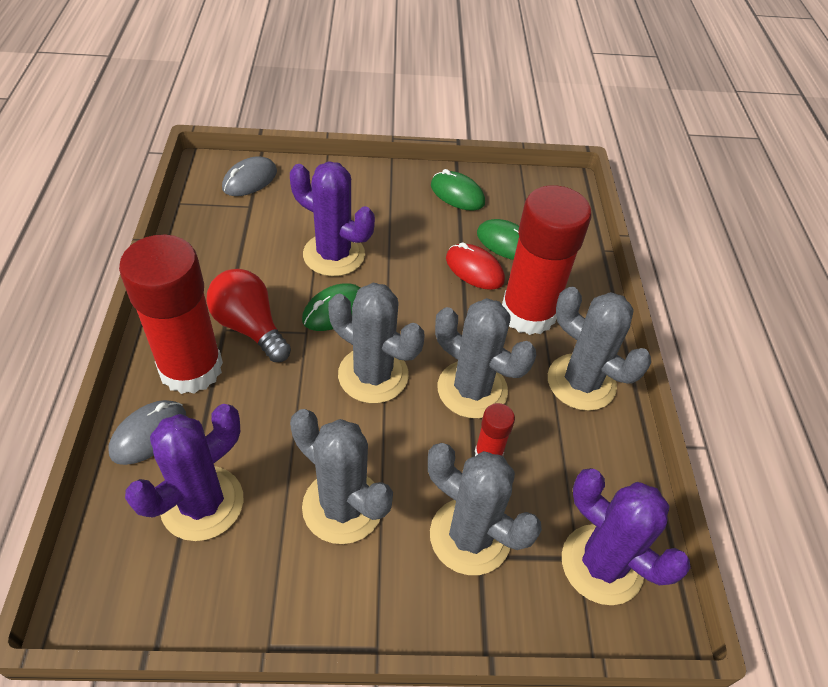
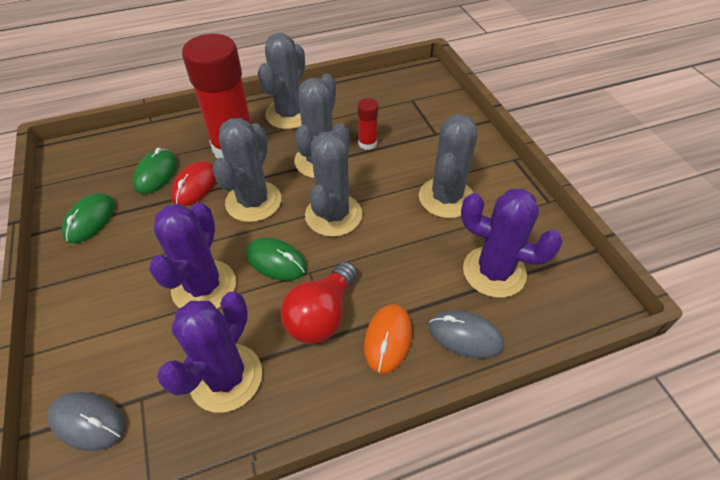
camera: 105 degrees left, 0 degrees up
red glue stick [119,235,223,394] -> orange mouse [364,304,412,374]
grey cactus [428,443,542,575] -> grey cactus moved to [212,118,281,222]
purple cactus [562,468,691,605] -> purple cactus moved to [157,291,262,413]

